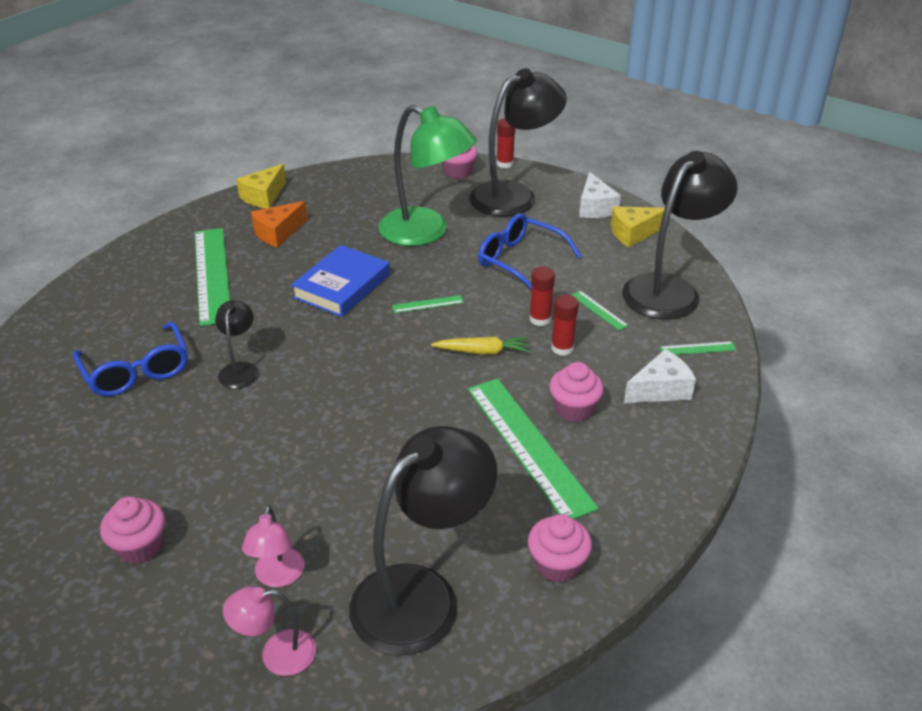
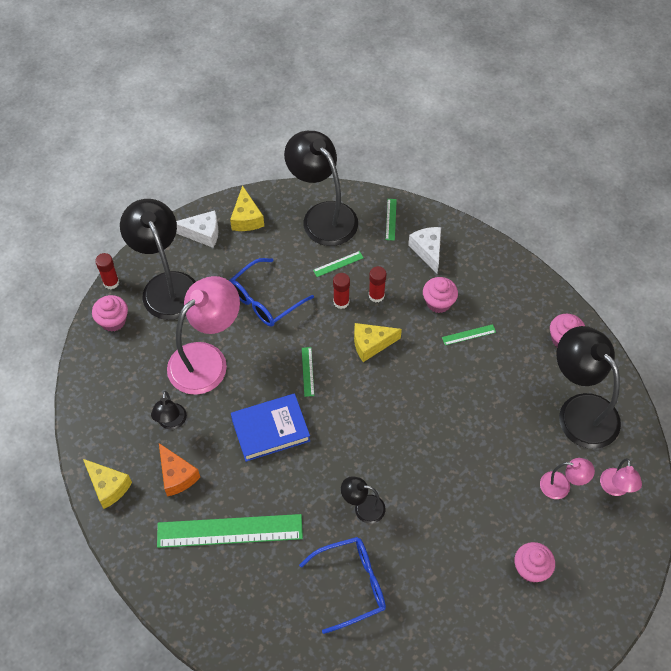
camera: 80 degrees left, 20 degrees up
blue book [291,245,390,317] -> blue book turned 60 degrees counterclockwise [231,393,310,462]
green lamp [379,105,476,246] -> pink lamp [167,276,240,395]
yellow carrot [431,336,530,355] -> yellow cheese [354,323,402,362]
green ruler [468,379,599,519] -> green ruler [442,324,496,345], size x0.41
none -> black lamp [151,391,187,430]

